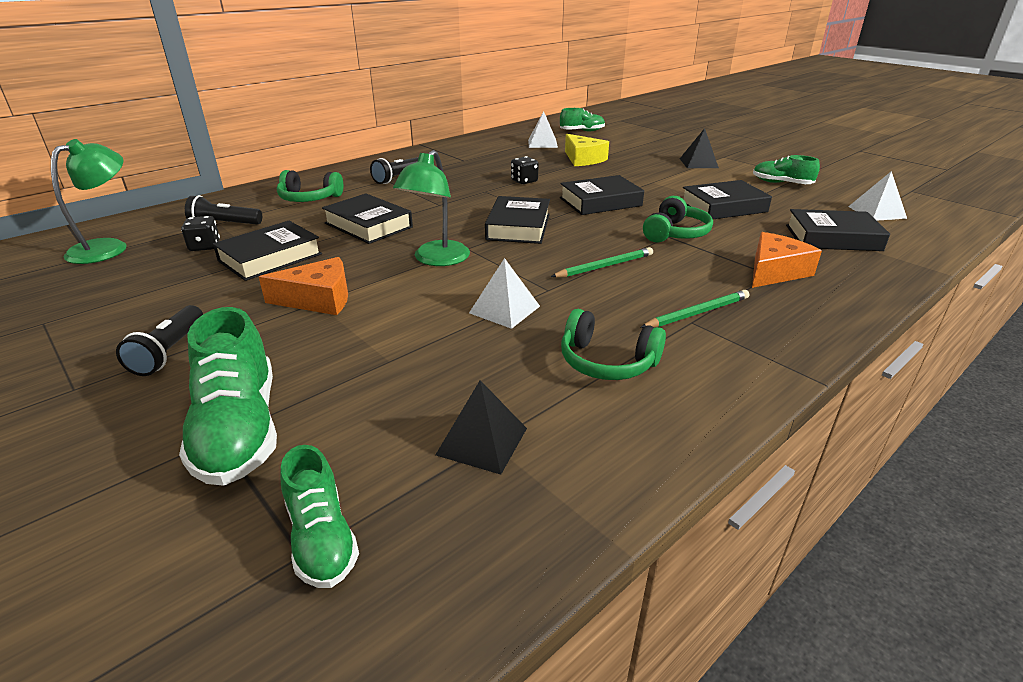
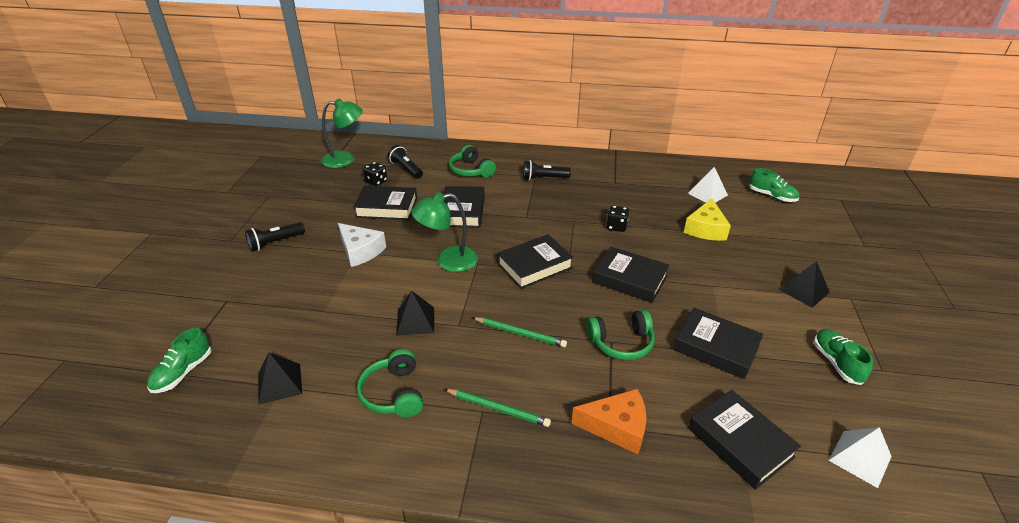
camera: 50 degrees right, 5 degrees up
green shoe [179,307,277,486] -> none
orange cheese [259,257,348,315] -> white cheese [338,223,386,267]
white pyramid [469,258,540,329] -> black pyramid [396,290,434,336]

